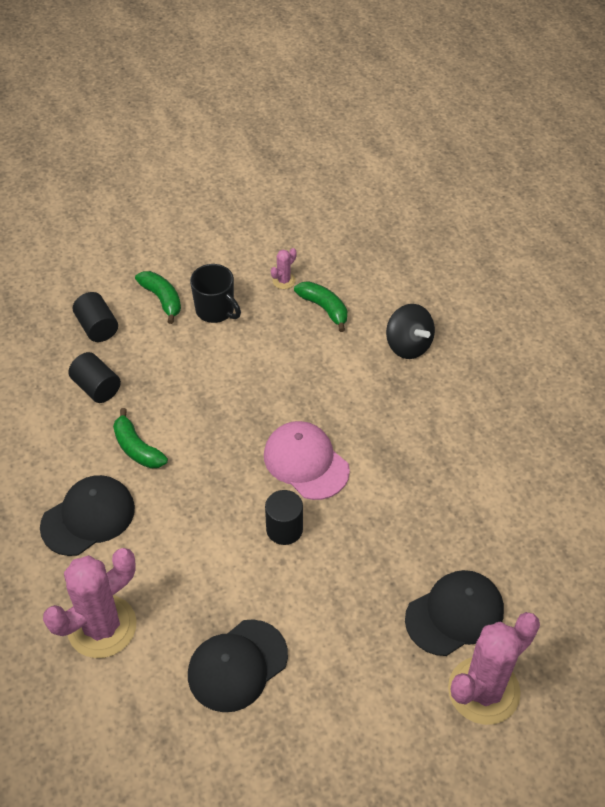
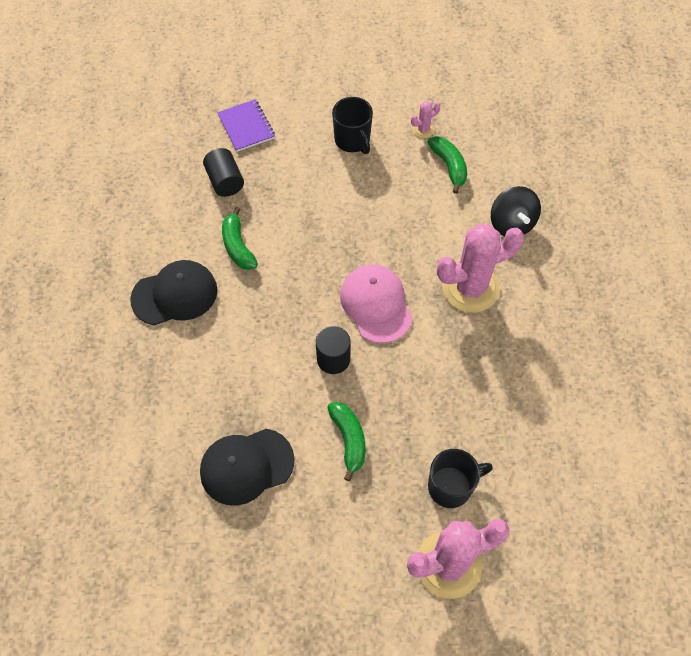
camera: 20 degrees right, 10 degrees up
pink cactus [43,548,137,658] -> pink cactus moved to [437,224,524,313]
black cylinder [73,292,118,342] -> purple notebook [217,99,275,152]
green banana [135,271,181,324] -> green banana moved to [327,402,365,481]
black cap [405,570,504,656] -> black mug [428,449,493,508]

